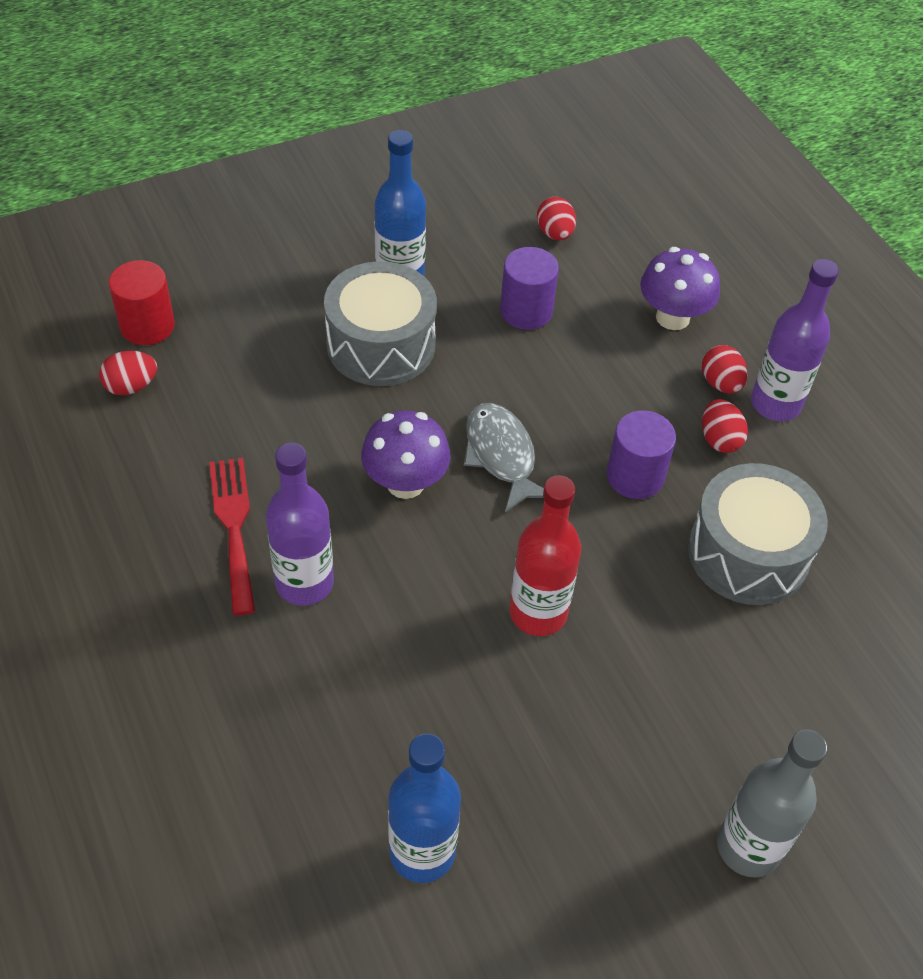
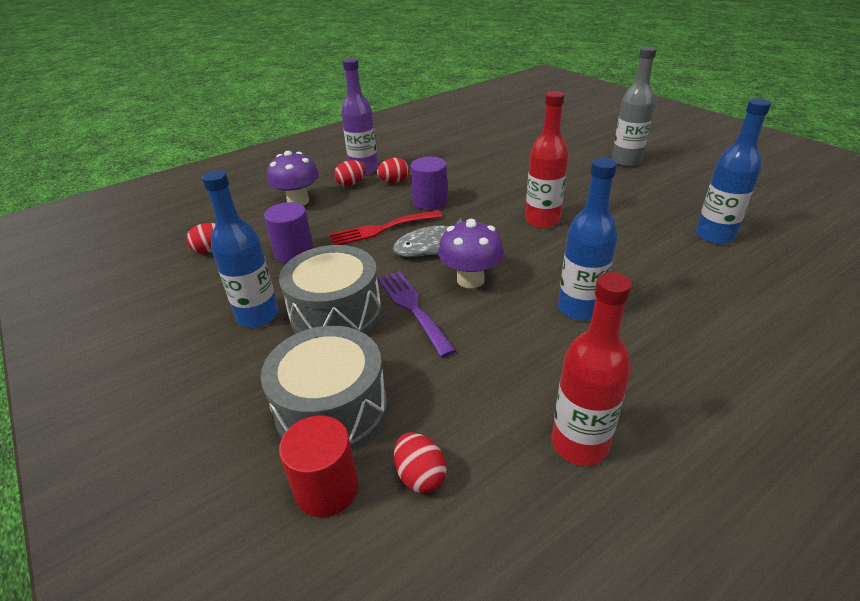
camera: 95 degrees left, 15 degrees down
red fork [209,458,255,615] -> red fork moved to [329,210,443,245]
purple bottle [266,443,334,606] -> blue bottle [558,158,618,321]
grey drum [688,463,828,605] -> grey drum moved to [261,326,387,450]
none -> purple fork [378,271,456,358]
none -> red bottle [552,272,632,466]

